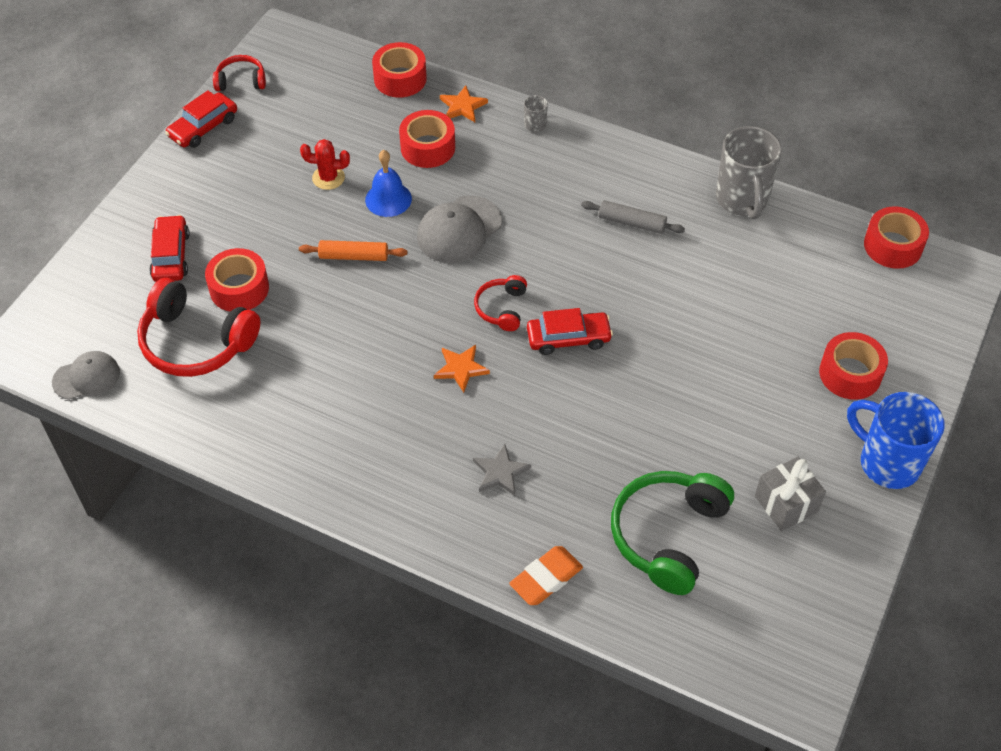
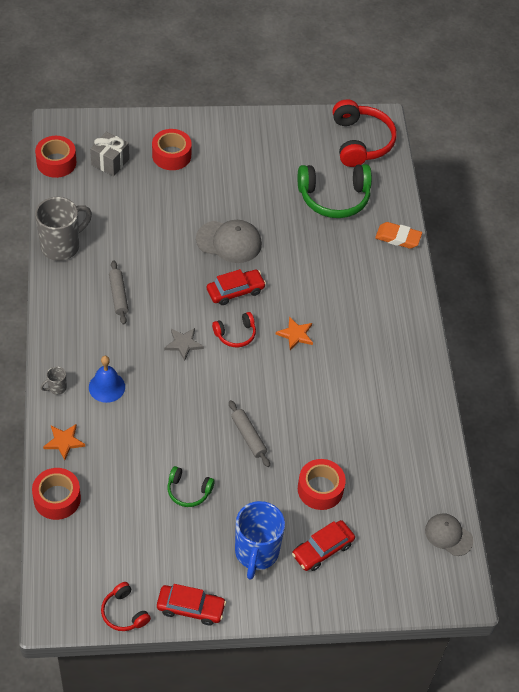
camera: 125 degrees left, 0 degrees up
red headphones [137,278,260,377] -> red headphones moved to [332,99,397,167]
orange rolling pin [299,240,407,261] -> grey rolling pin [229,400,270,467]
red cactus [300,139,350,190] -> green headphones [167,466,215,507]
blue bell [365,150,412,217] -> blue bell moved to [89,356,125,403]
red tape [399,110,455,168] -> none
grey cap [417,196,502,263] -> grey cap moved to [196,220,262,263]
grey star [473,444,531,496] -> grey star moved to [164,328,204,361]
red car [527,308,613,355] -> red car turned 105 degrees clockwise [207,269,266,305]
grey gift [755,457,826,531] -> grey gift moved to [90,132,129,176]
blue mug [847,392,945,489] -> blue mug moved to [235,501,285,580]

